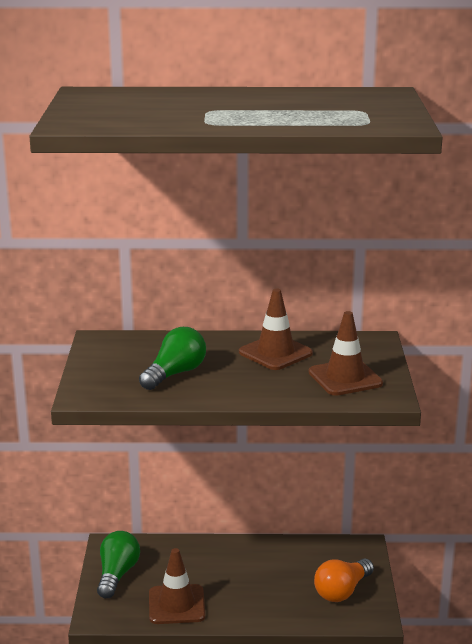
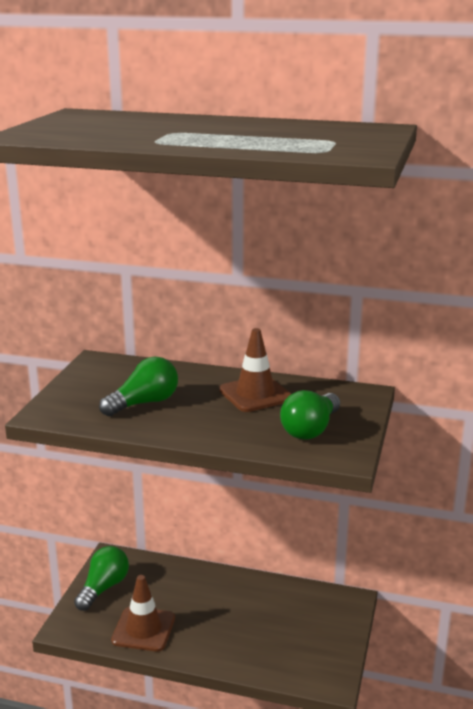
camera: 15 degrees right, 0 degrees up
brown traffic cone [309,311,383,396] -> green light bulb [280,390,340,440]
orange light bulb [314,558,374,602] -> none

